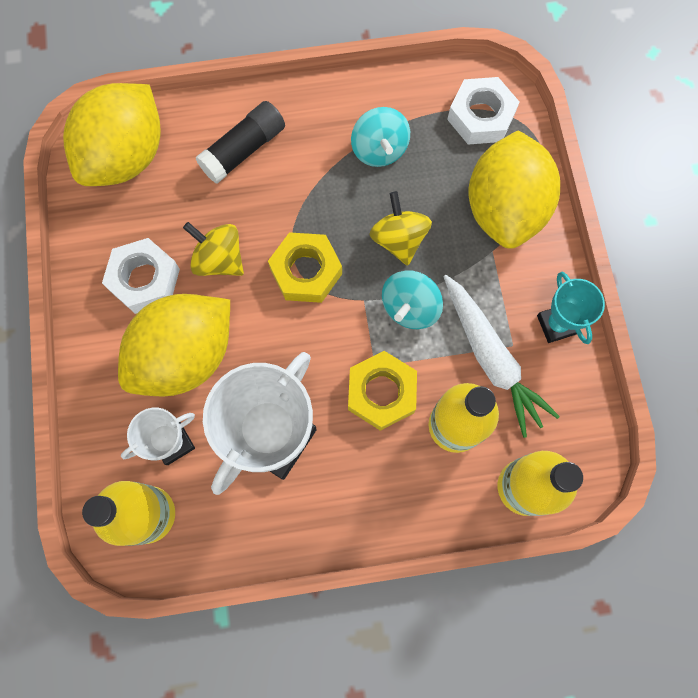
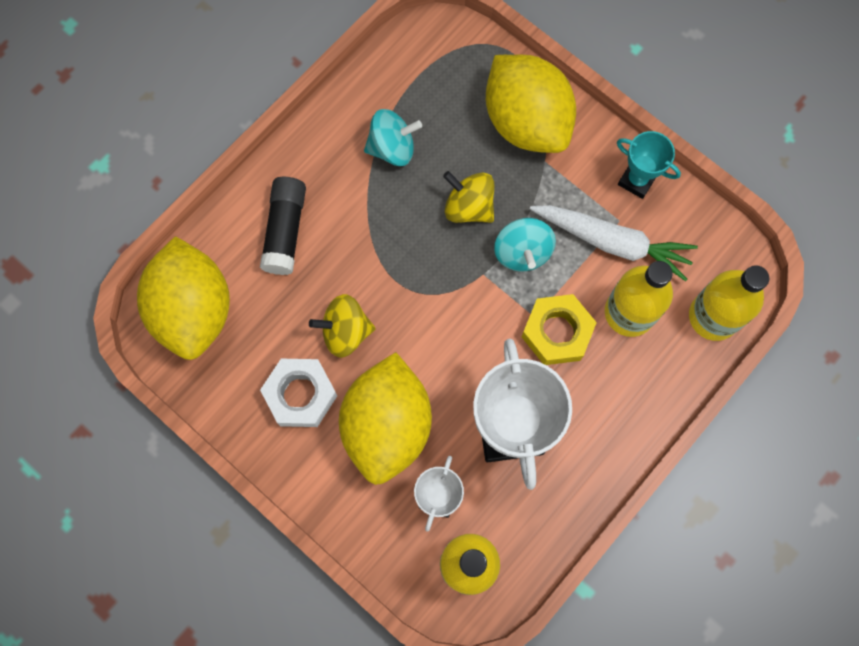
camera: 40 degrees left, 0 degrees up
yellow nut [268,232,342,303] -> none
turquoise spinning top [351,107,410,167] -> turquoise spinning top turned 45 degrees counterclockwise [364,109,422,166]
white nut [447,77,520,145] -> none

